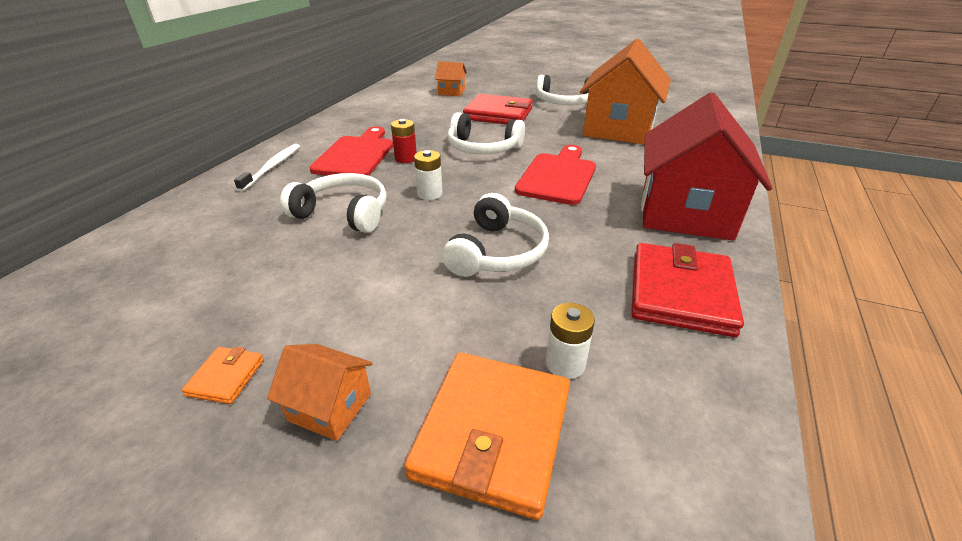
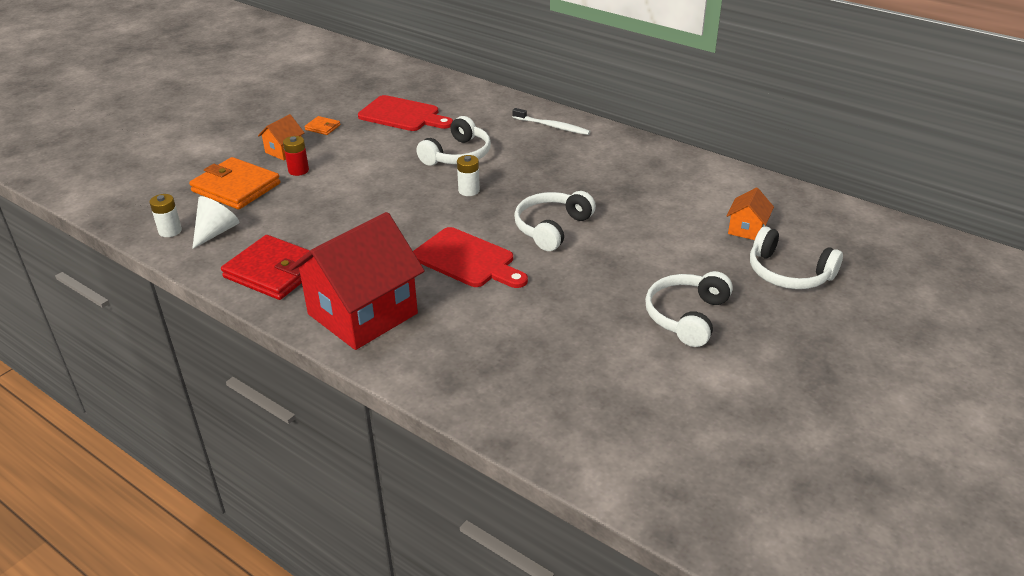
camera: 105 degrees right, 0 degrees up
red cutting board [309,127,393,176] -> red cutting board moved to [358,95,453,131]
red battery [391,119,417,163] -> red battery moved to [283,136,309,176]
white headphones [442,193,549,277] -> white headphones moved to [750,226,843,289]
red wallet [463,94,533,124] -> none
white battery [546,303,595,379] -> white battery moved to [149,194,182,237]
orange house [580,39,671,145] -> none
red house [641,92,772,241] -> red house turned 75 degrees counterclockwise [289,212,425,350]
none -> white cone [192,196,239,249]

